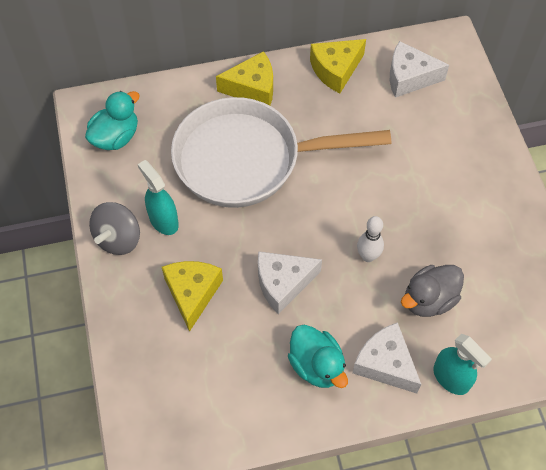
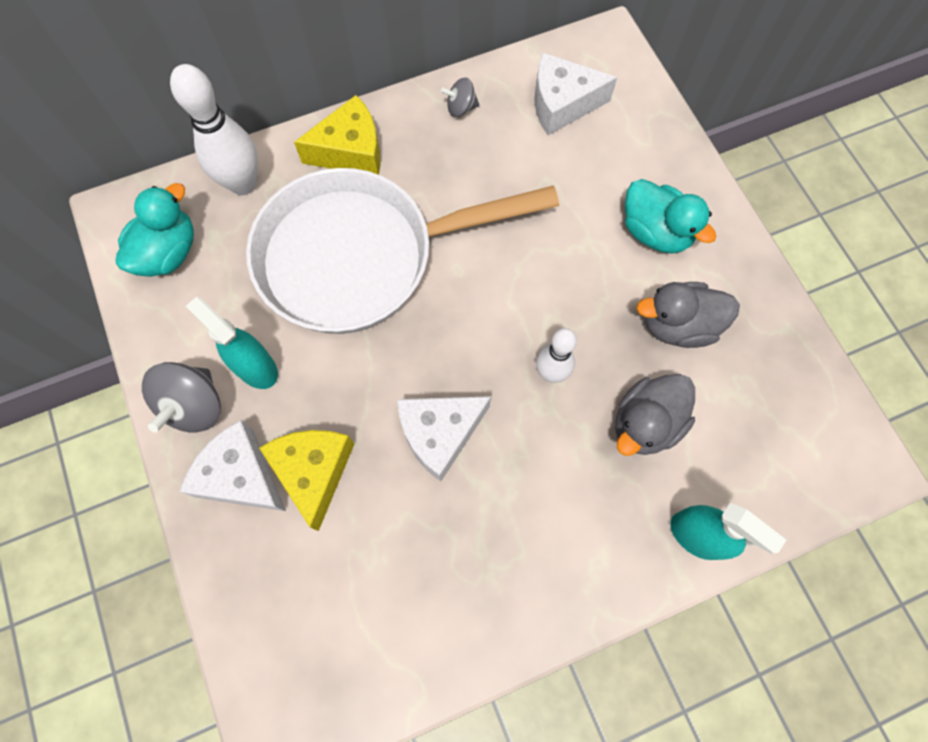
camera: 10 degrees left, 10 degrees up
turquoise duck [288,325,348,388] -> turquoise duck moved to [625,179,717,254]
yellow cheese [310,39,366,93] -> grey spinning top [441,77,479,117]
white cheese [352,322,421,394] -> white cheese moved to [180,420,286,511]
none -> white bowling pin [170,64,258,195]
none -> grey duck [637,282,740,348]

